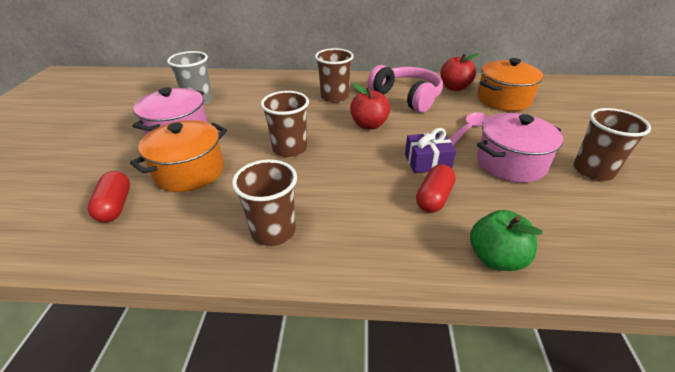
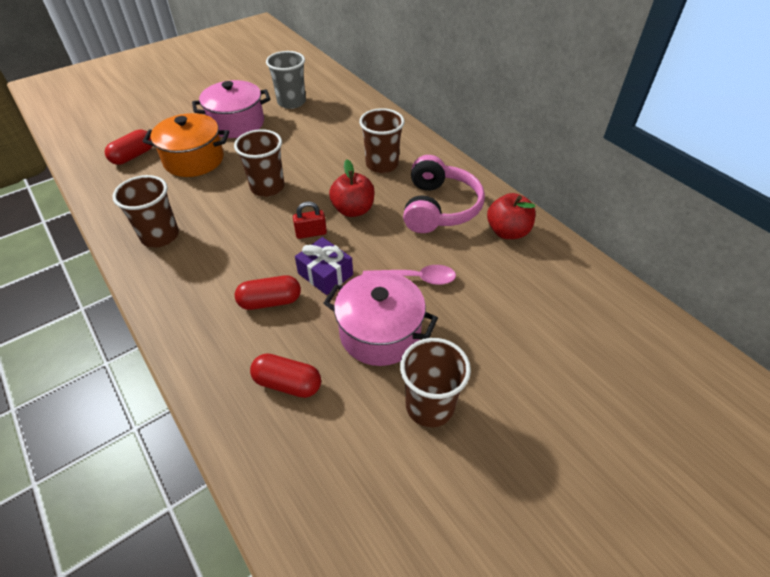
camera: 50 degrees right, 10 degrees up
green apple [470,210,543,271] -> none
orange pot [477,58,543,111] -> none
none -> red capsule [250,353,321,398]
none -> red padlock [293,202,327,239]

